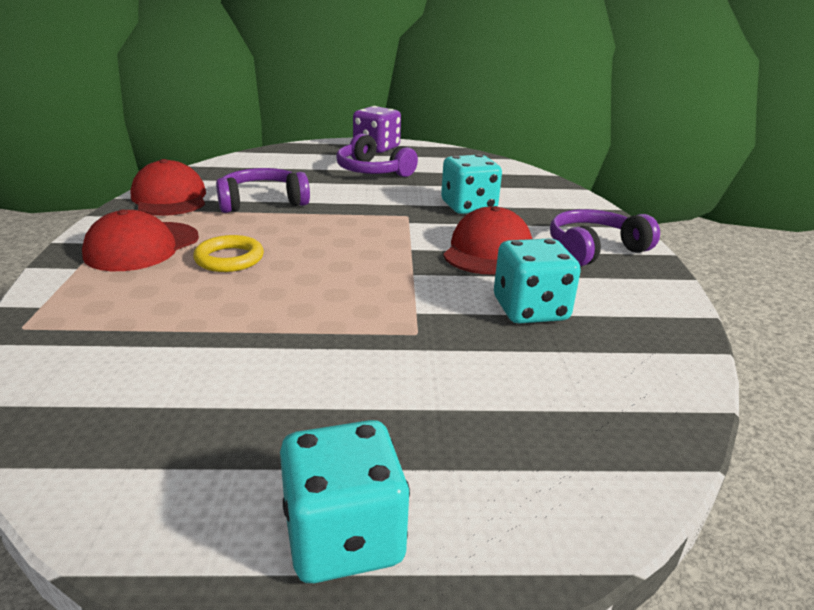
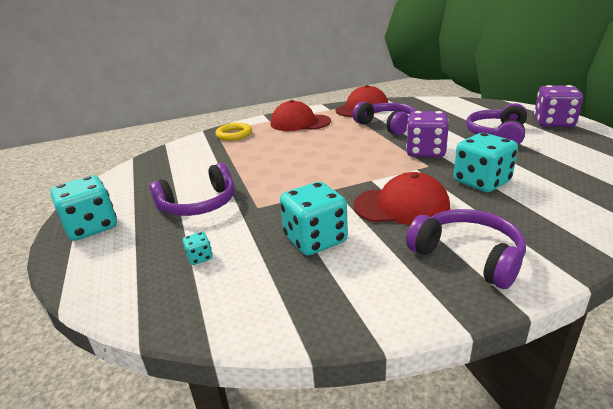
camera: 75 degrees right, 0 degrees up
yellow ring [193,235,264,272] -> yellow ring moved to [215,123,252,141]
none -> purple headphones [150,163,235,216]
none -> turquoise dice [183,232,213,265]
none -> purple dice [406,111,449,158]

